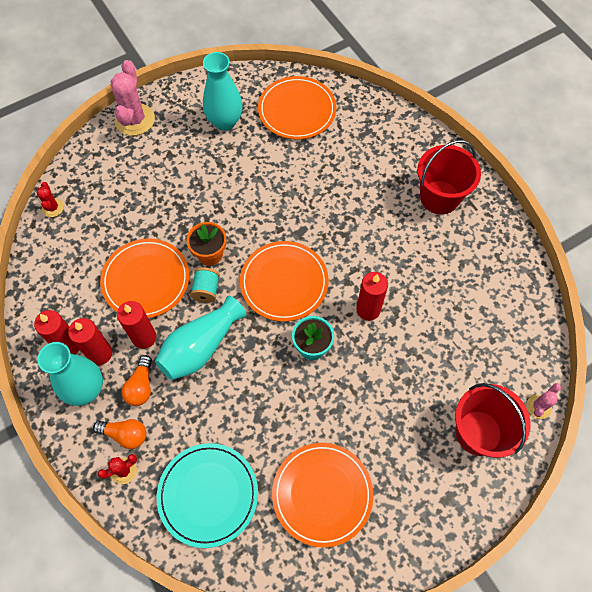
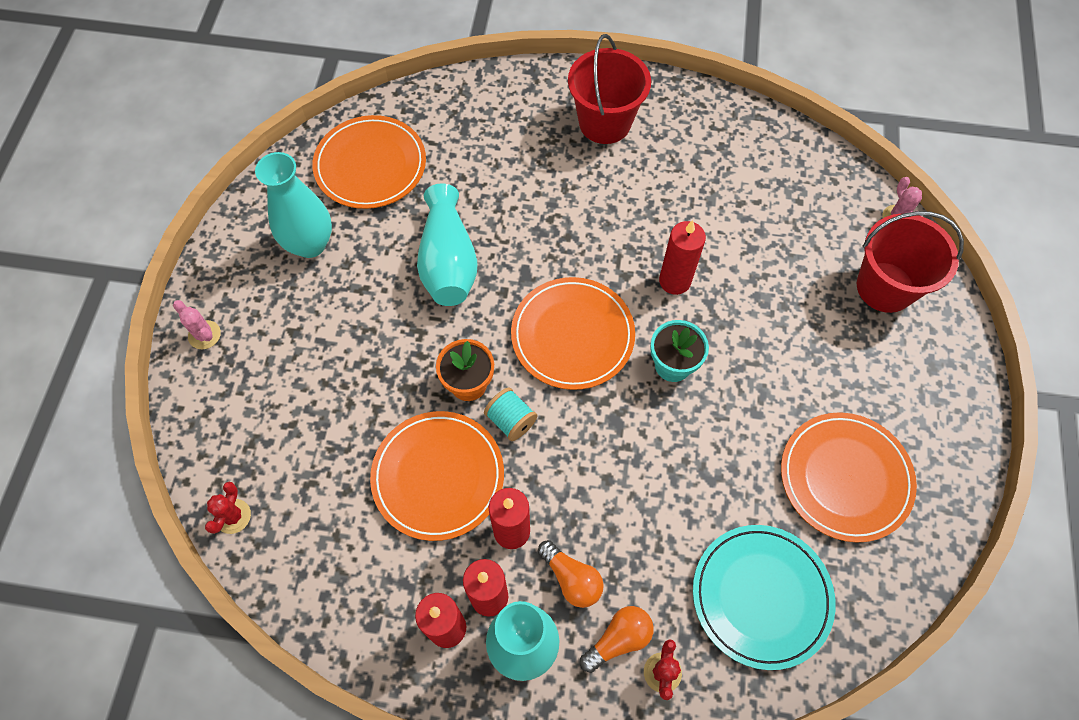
camera: 50 degrees left, 0 degrees up
red cactus [36,182,64,217] -> red cactus turned 75 degrees clockwise [205,482,251,534]
pink cactus [110,60,155,136] -> pink cactus [173,300,221,349], size x0.52
turquoise vase [155,296,246,380] -> turquoise vase moved to [417,183,477,306]

